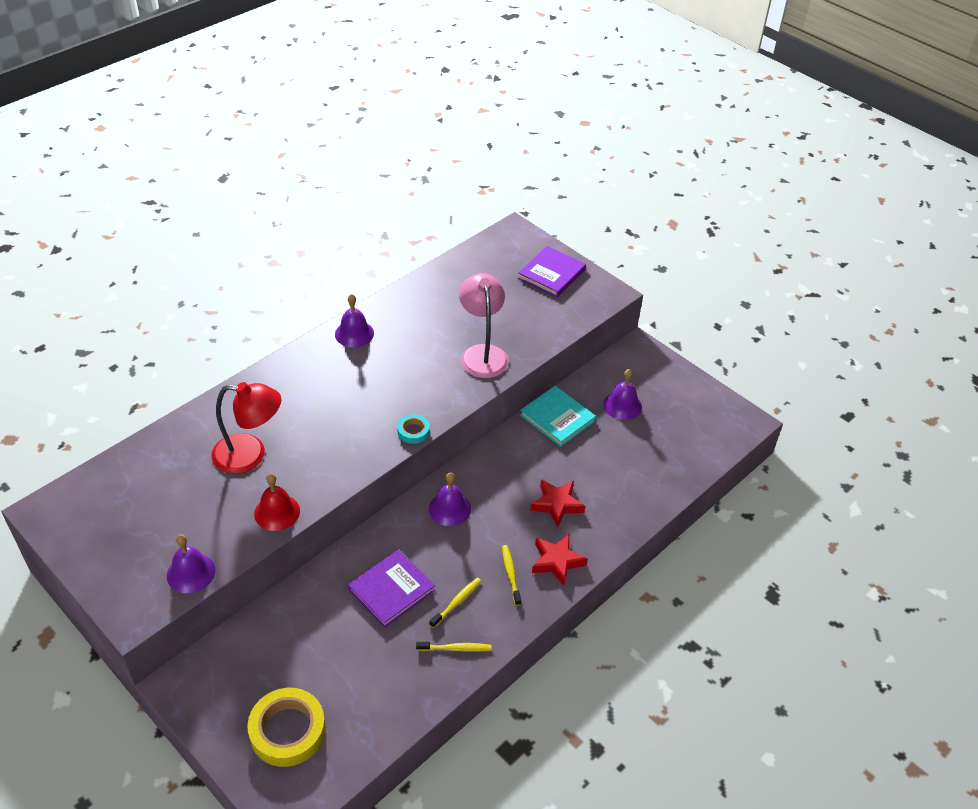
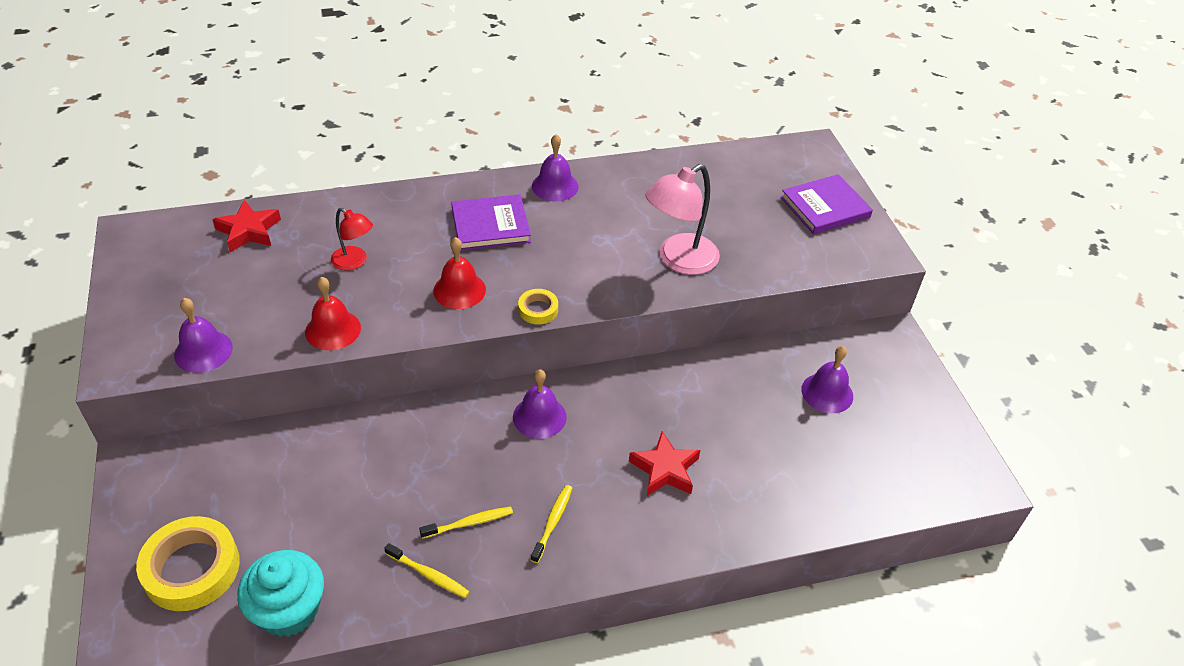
camera: 30 degrees right, 0 degrees up
red lamp [211,382,281,474] -> red lamp [331,208,373,270], size x0.57
purple book [348,550,435,628] -> purple book moved to [451,194,531,250]
turquoise tape [397,414,430,444] -> yellow tape [518,289,558,325]
pink lamp [459,273,509,378] -> pink lamp turned 150 degrees counterclockwise [645,164,720,275]
turquoise book [520,386,596,447] -> none
red star [532,533,588,586] -> red star moved to [212,200,281,252]
none -> turquoise cupcake [237,550,324,637]
none -> red bell [433,237,486,309]

